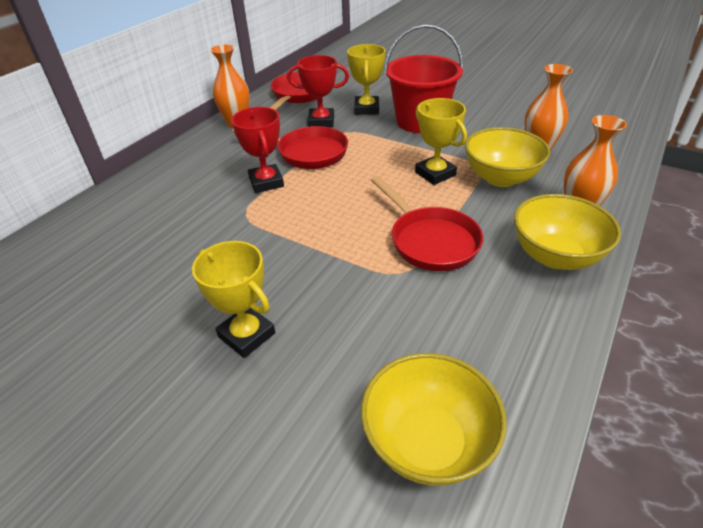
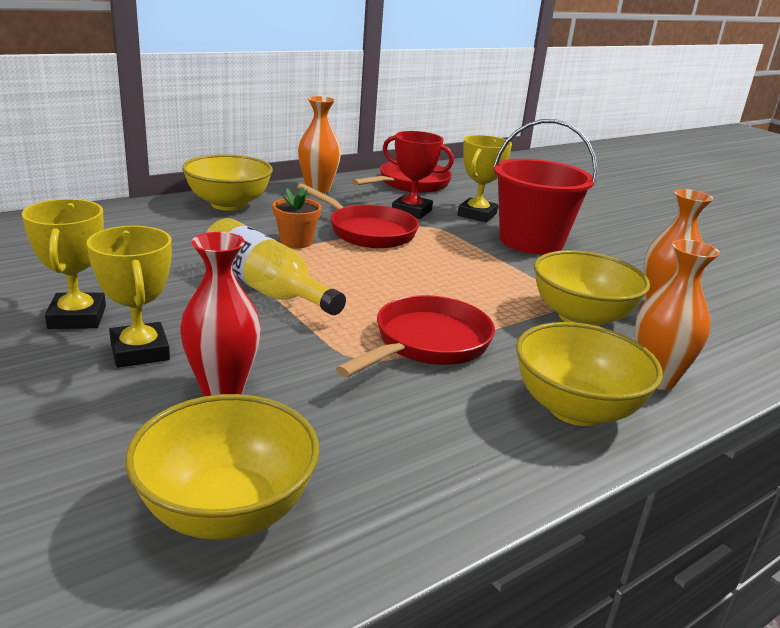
camera: 20 degrees right, 15 degrees down
red trophy [231,107,284,193] -> orange flower pot [272,187,322,249]
red pan [371,176,483,271] -> red pan turned 135 degrees counterclockwise [336,295,495,377]
yellow trophy [415,98,467,185] -> yellow trophy moved to [22,199,106,329]
none -> red vase [180,232,261,396]
none -> yellow bowl [182,154,273,211]
none -> yellow bottle [206,218,346,315]

